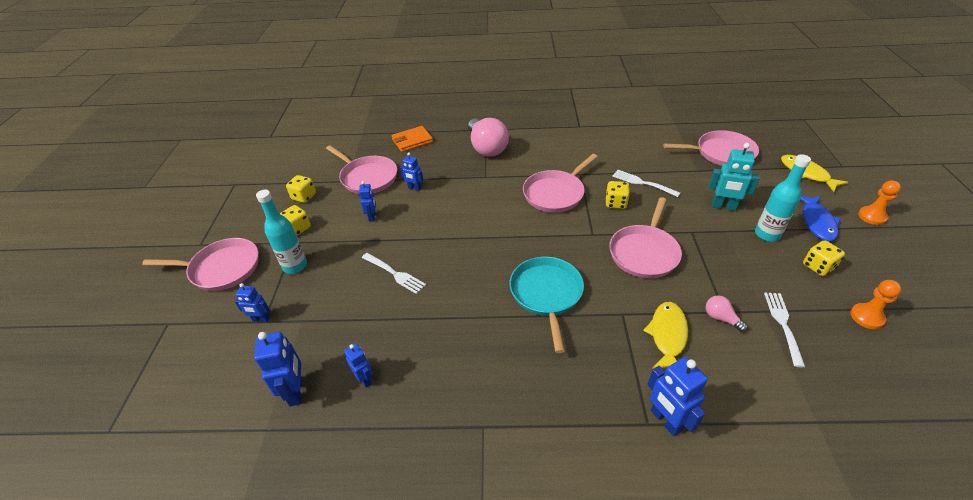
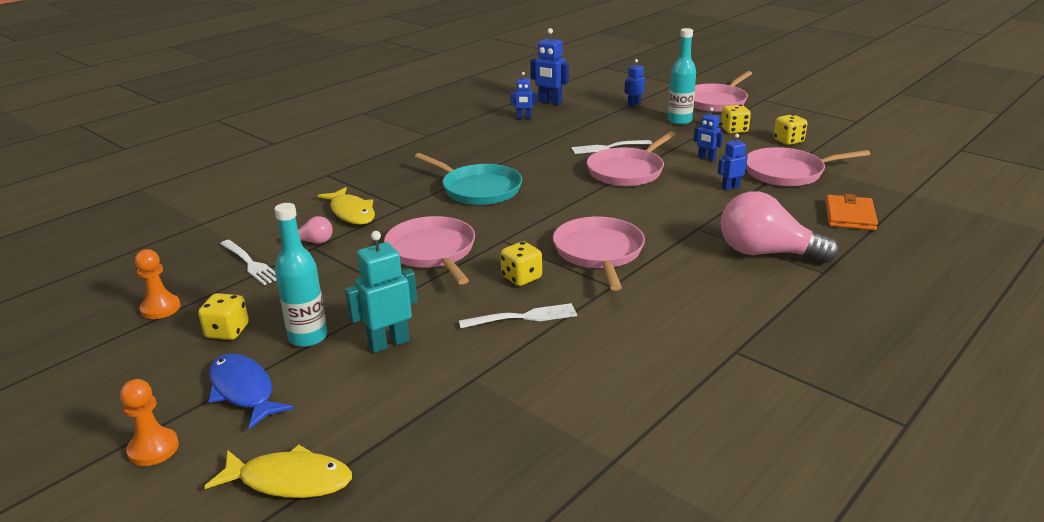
camera: 130 degrees right, 15 degrees down
blue robot [647,357,708,436] -> none
pink pan [663,130,759,166] -> pink pan moved to [587,131,676,186]

